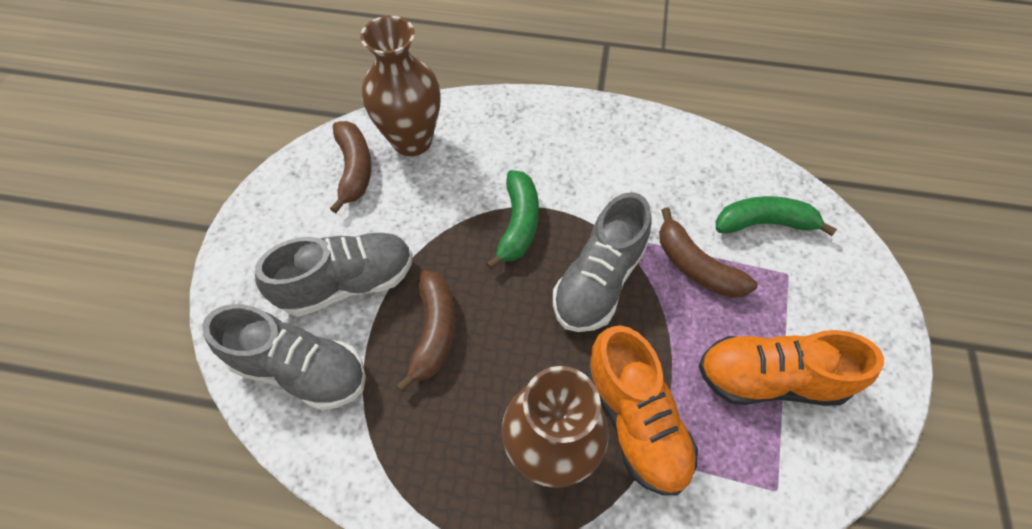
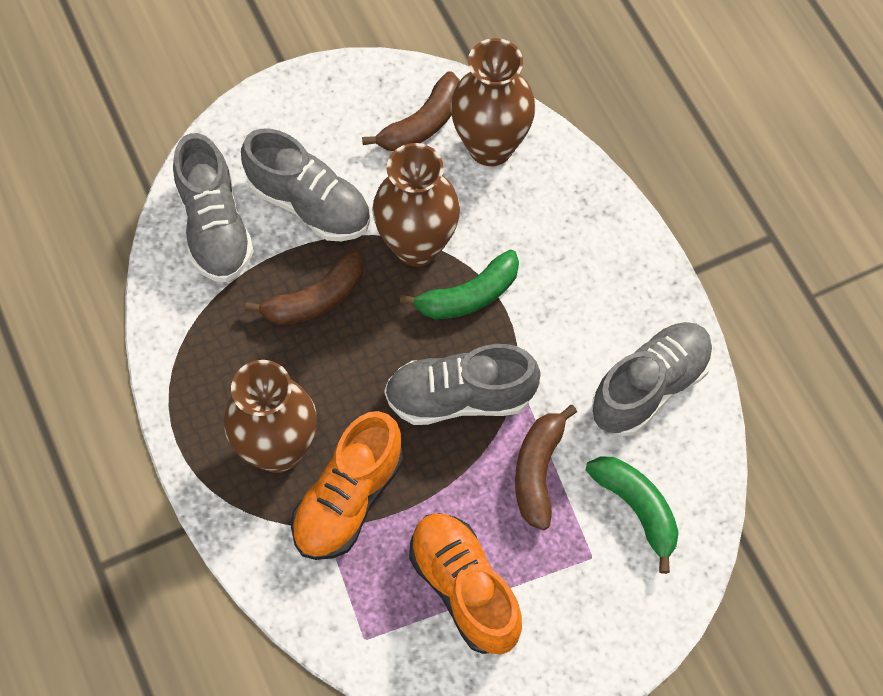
camera: 55 degrees right, 5 degrees up
none -> brown vase [372,143,460,267]
none -> grey shoe [592,322,713,436]

